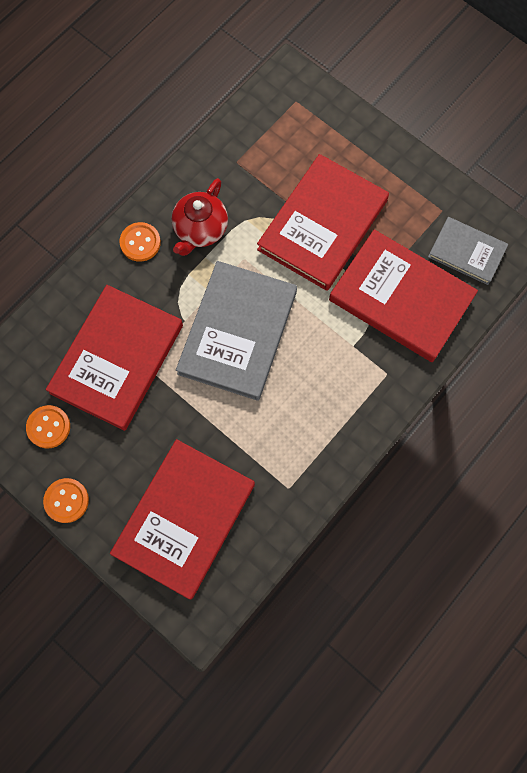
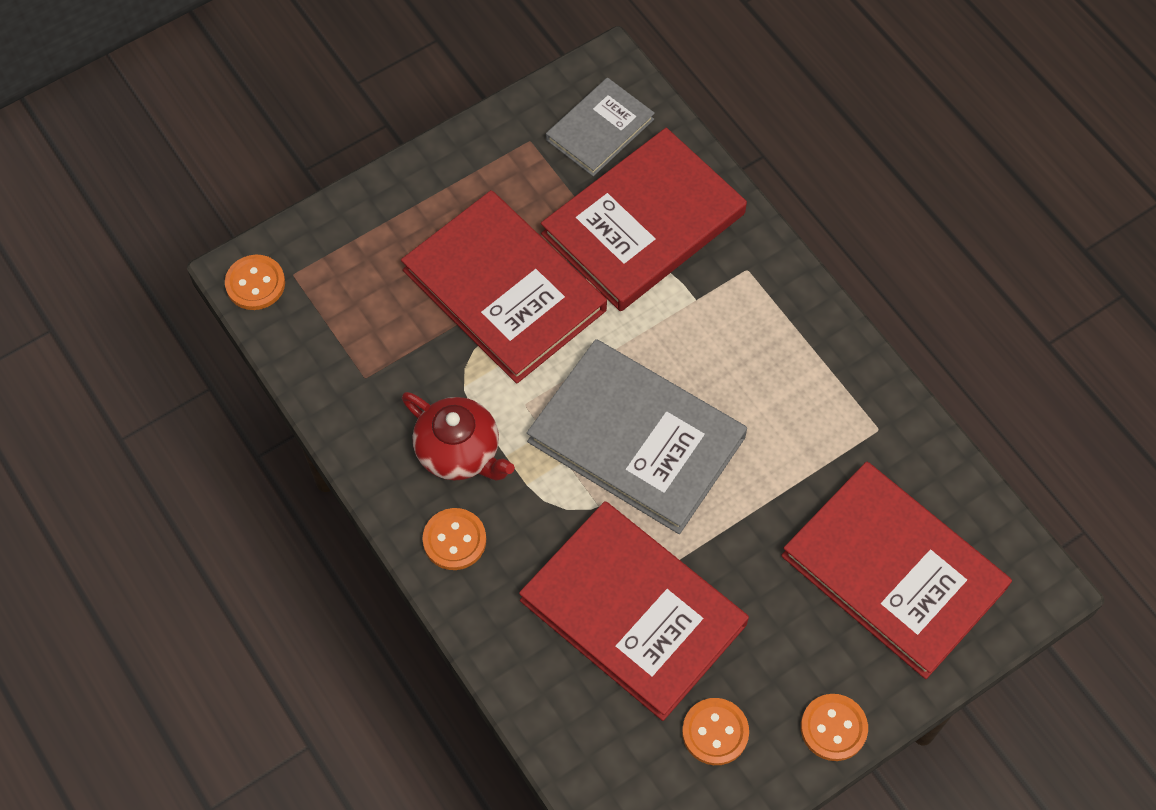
camera: 75 degrees left, 10 degrees down
none -> orange button [225,255,285,310]

